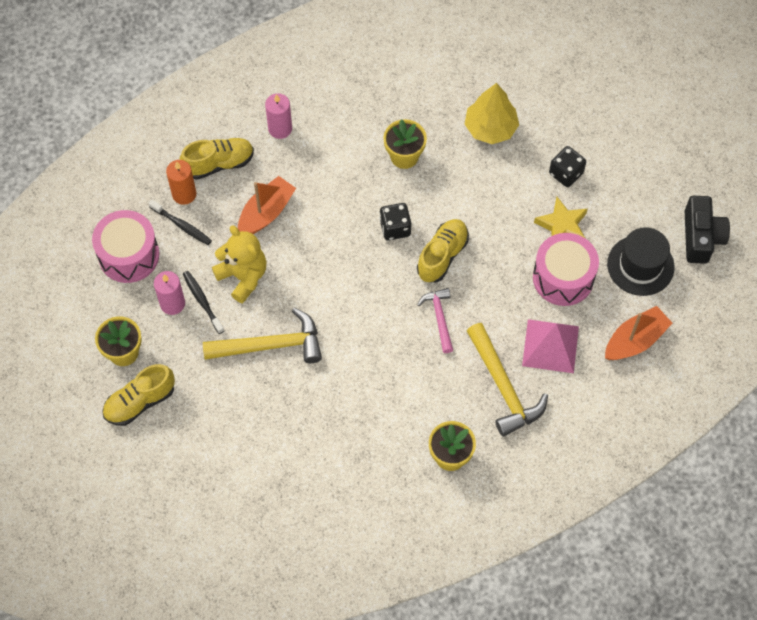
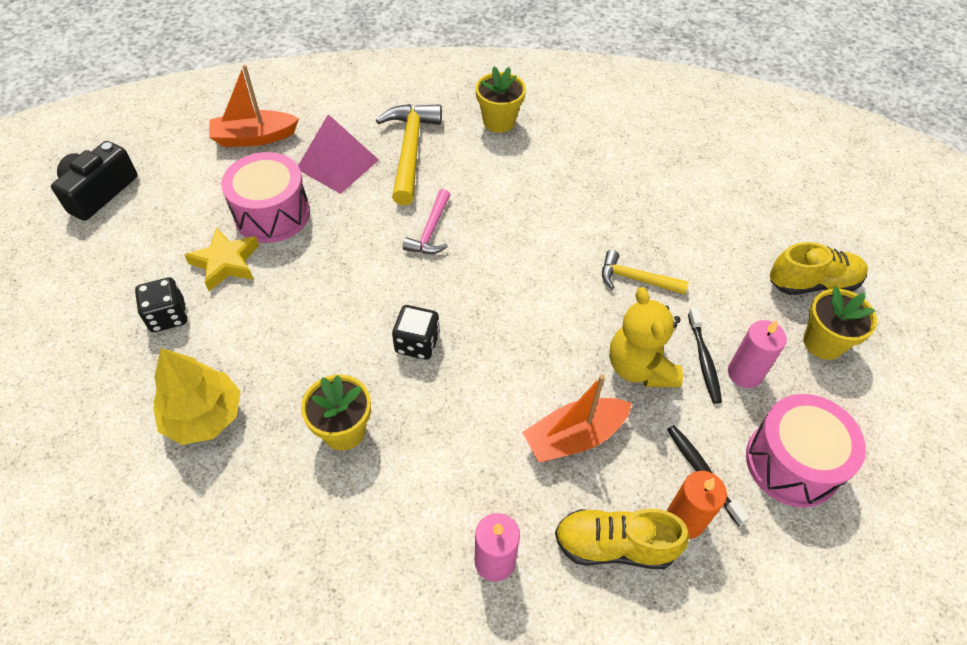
camera: 155 degrees left, 10 degrees down
yellow hammer [203,308,322,363] -> yellow hammer [602,250,689,295], size x0.59
yellow shoe [417,219,469,282] -> none
black hat [607,227,674,296] -> none

